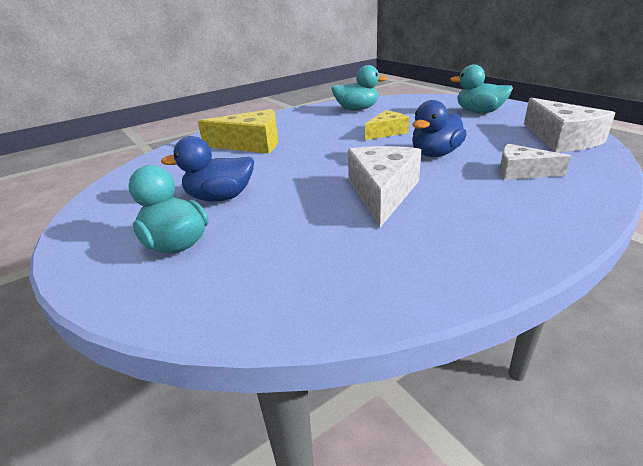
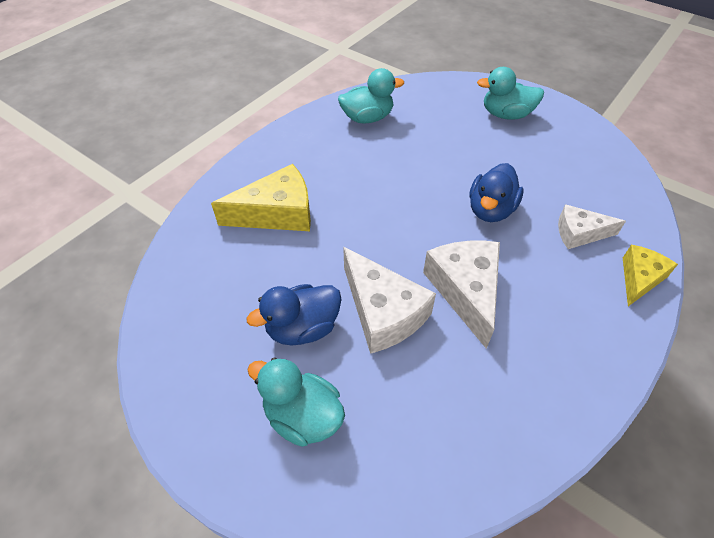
camera: 20 degrees left, 20 degrees up
yellow cheese [365,110,410,140] -> yellow cheese moved to [623,245,678,306]
white cheese [524,98,615,152] -> white cheese moved to [343,247,436,354]

